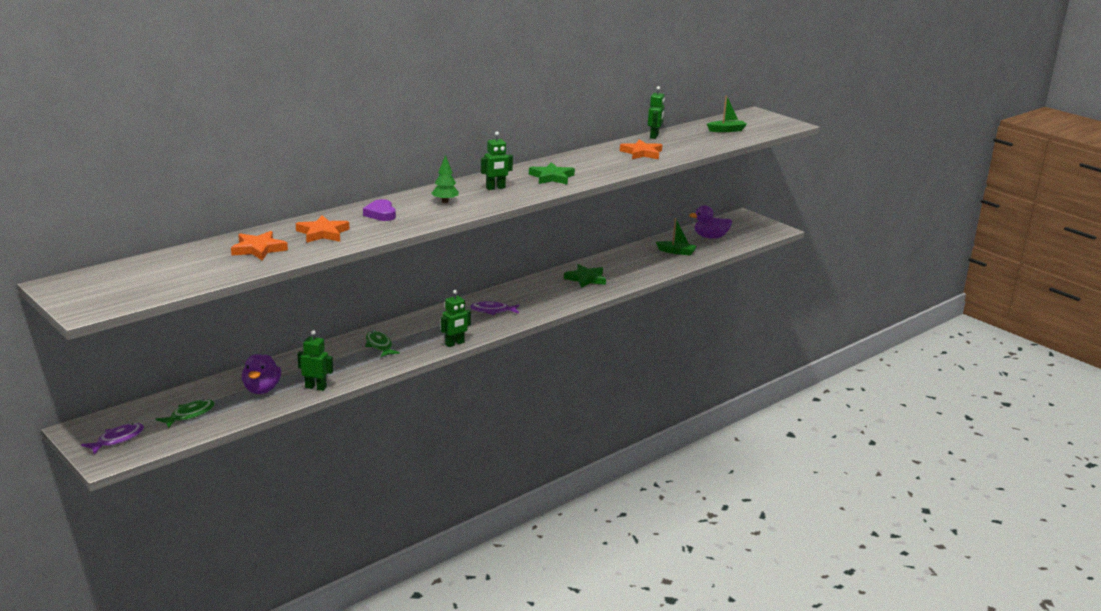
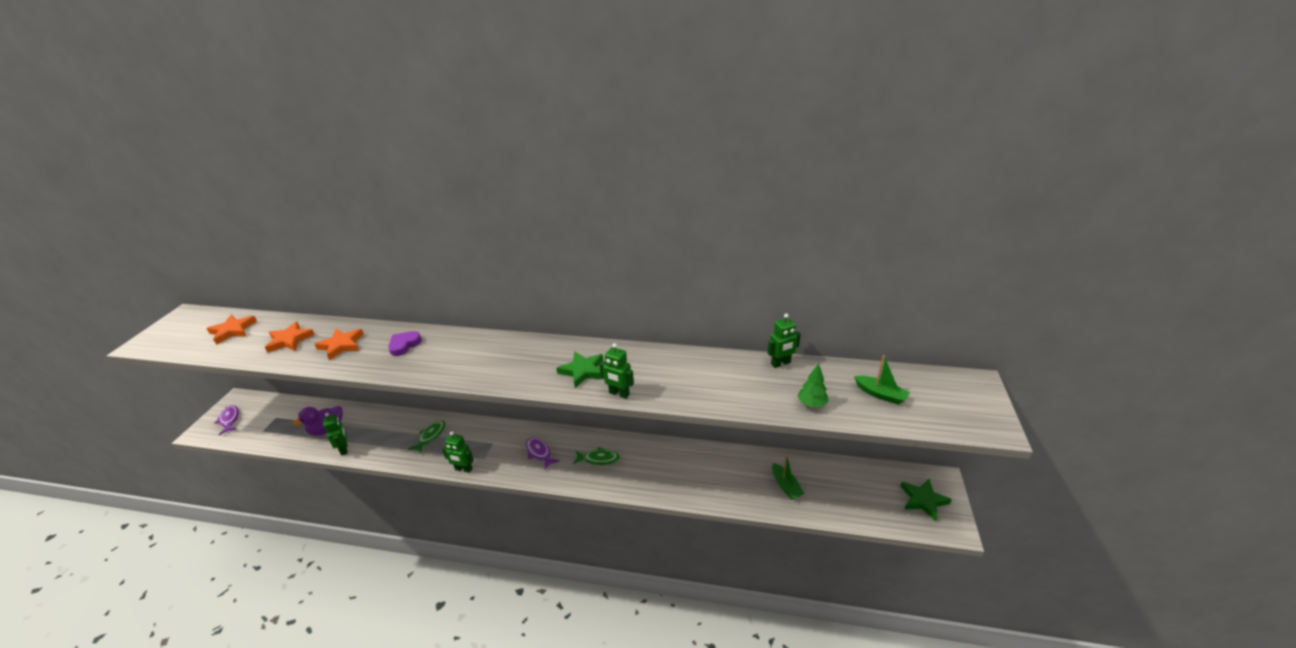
camera: 55 degrees right, 10 degrees up
purple fish [81,423,144,455] -> purple fish turned 120 degrees counterclockwise [215,405,239,435]
green fish [156,399,215,429] -> green fish moved to [573,447,620,465]
green tree [432,155,459,203] -> green tree moved to [798,363,829,407]
green robot [481,131,513,190] -> green robot moved to [599,343,634,399]
green star [564,264,606,288] -> green star moved to [901,479,952,521]
orange star [620,139,662,159] -> orange star moved to [206,315,257,345]
purple duck [689,205,732,239] -> none

